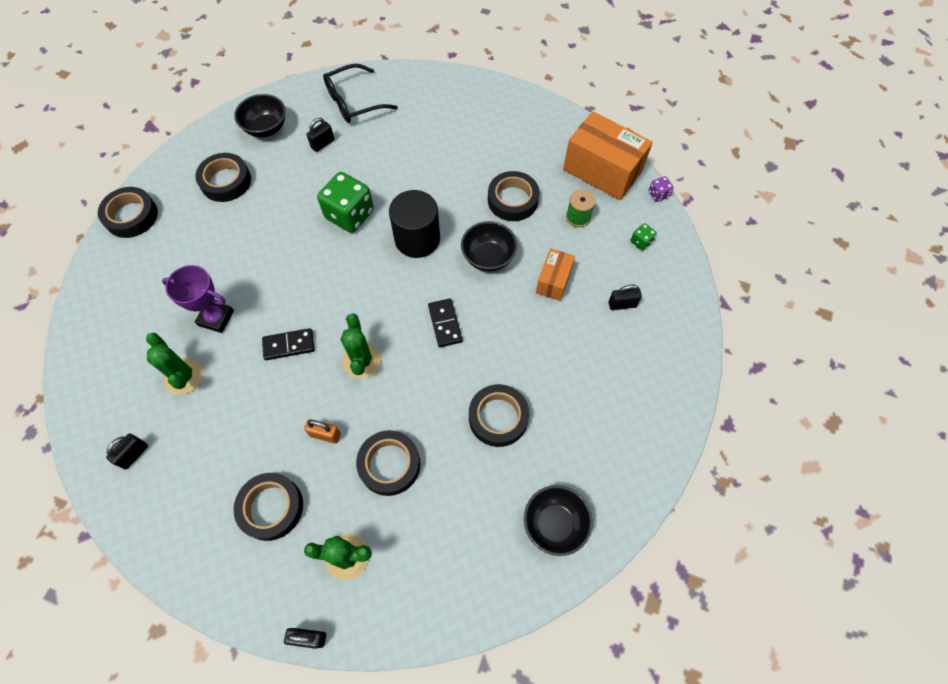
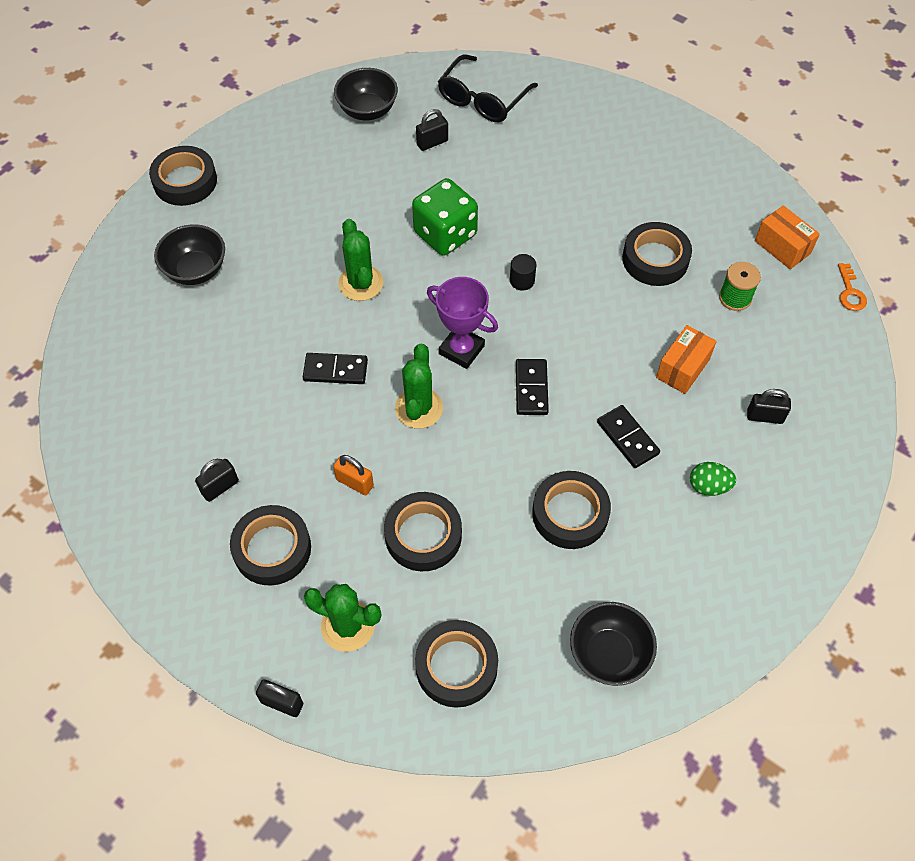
camera: 15 degrees right, 5 degrees down
black padlock [106,433,148,470] -> black padlock moved to [195,459,239,502]
green cactus [146,333,203,395] -> green cactus moved to [338,219,383,301]
purple trophy [162,265,234,333] -> purple trophy moved to [427,277,498,369]
black tape [195,153,251,202] -> black tape moved to [415,620,498,708]
black glasses [323,64,398,123] -> black glasses turned 45 degrees counterclockwise [438,54,538,122]
black cylinder [389,190,440,258] -> black cylinder [510,254,536,291], size x0.43
black bowl [461,221,517,272] -> black bowl moved to [154,224,225,285]
orange box [563,111,653,200] -> orange box [755,205,820,269], size x0.54
green dice [631,223,657,251] -> none
purple dice [649,176,674,202] -> orange key [838,263,867,311]
none -> black domino [597,405,660,468]
none -> green egg [690,462,736,496]

